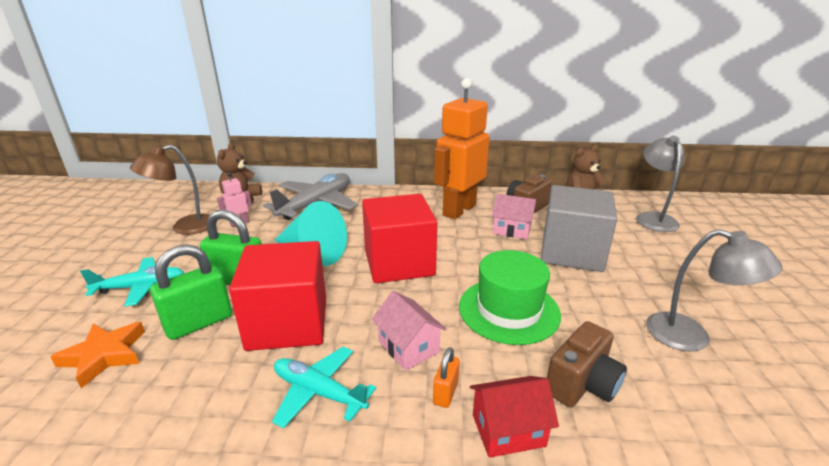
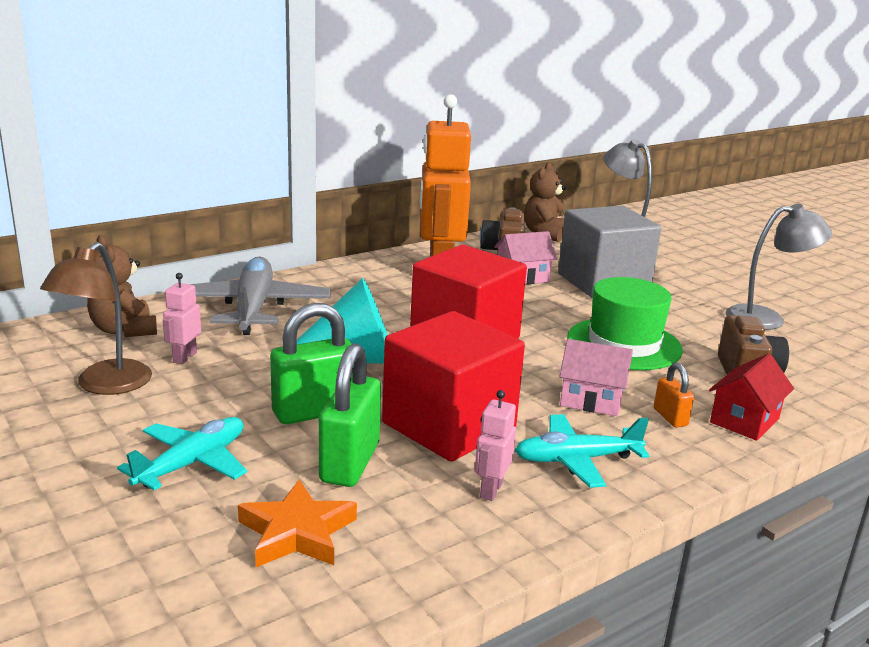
camera: 40 degrees left, 5 degrees down
none -> pink robot [475,390,516,501]

